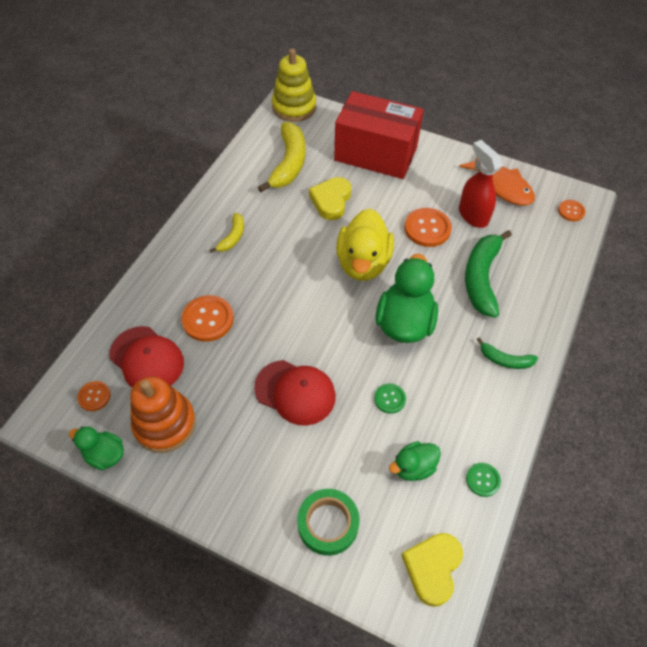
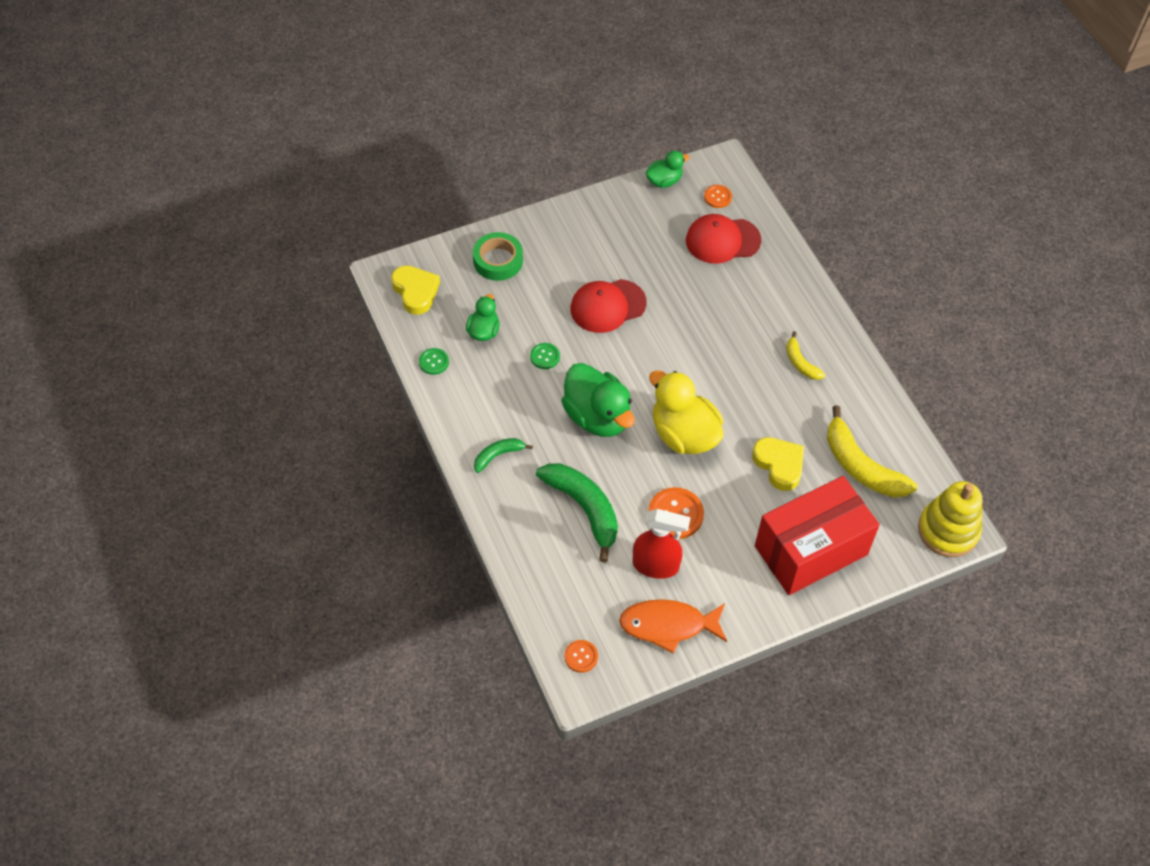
camera: 130 degrees right, 0 degrees up
orange stacking toy [130,376,196,453] -> none
orange button [181,295,234,342] -> none

